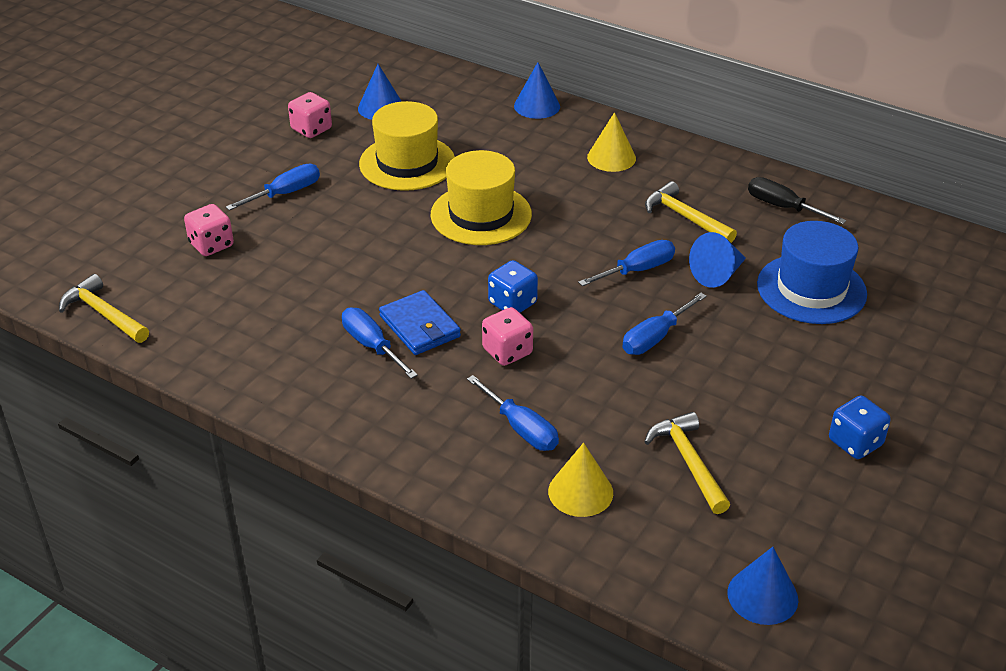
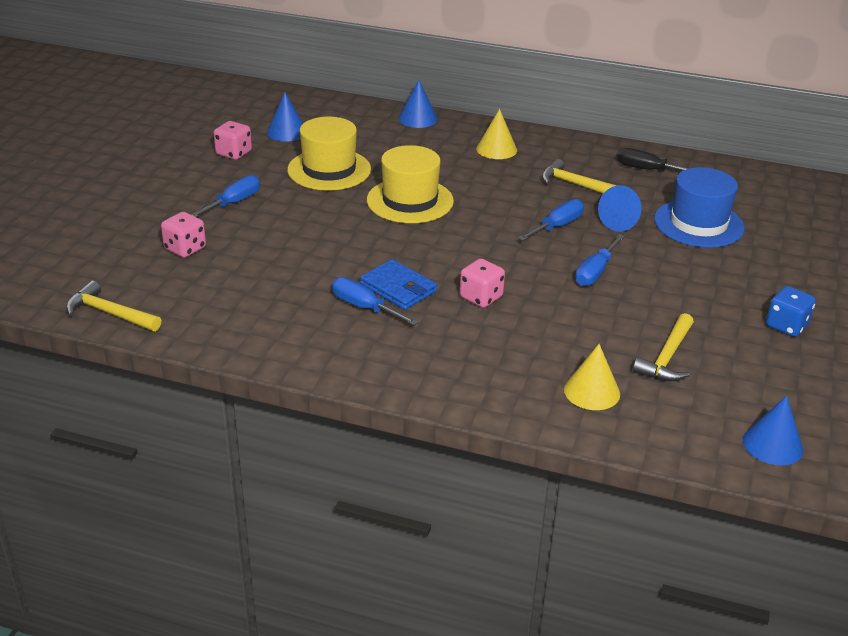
camera: 15 degrees left, 5 degrees down
blue screwdriver [467,375,559,451] -> none
blue dice [488,260,538,313] -> none
yellow hammer [645,412,730,514] -> yellow hammer turned 120 degrees counterclockwise [633,313,694,381]

